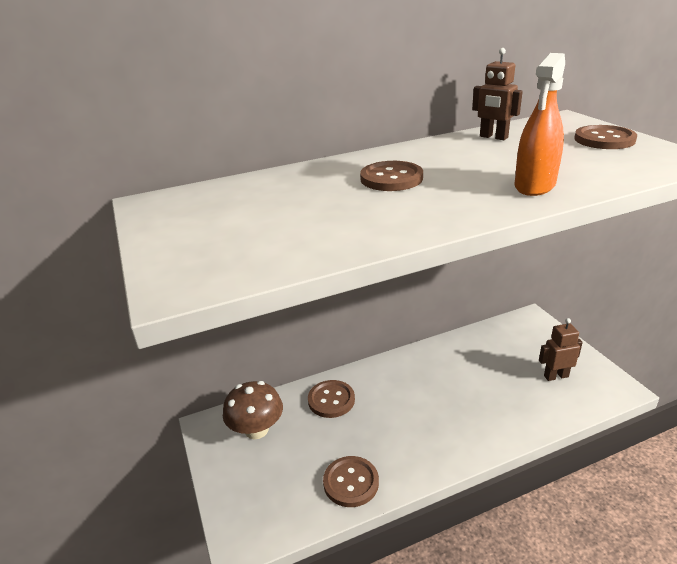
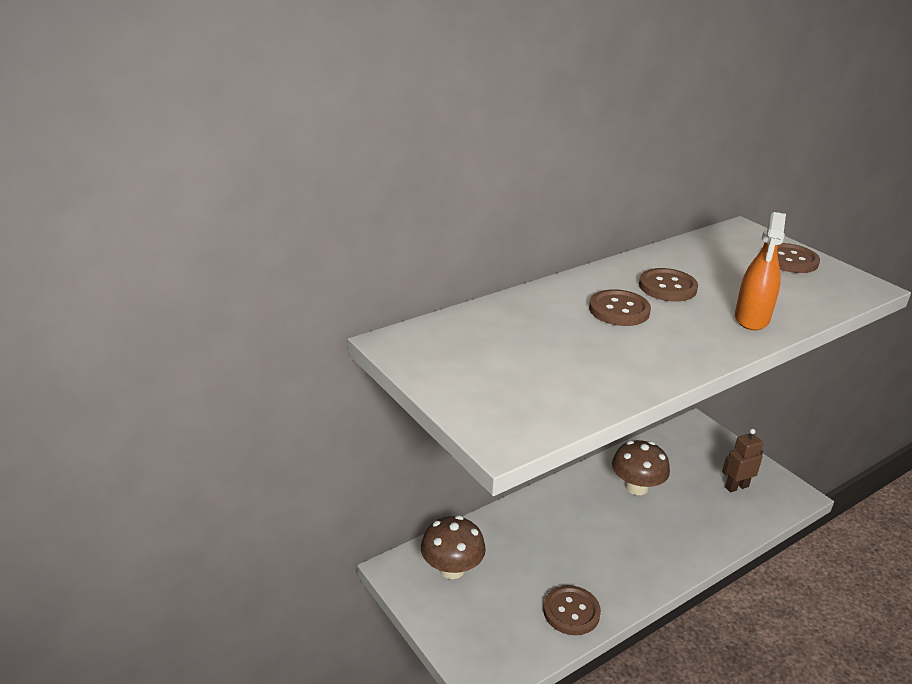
camera: 15 degrees left, 0 degrees up
brown button [308,380,355,418] -> brown button moved to [639,268,698,302]
brown robot [472,48,523,140] -> none
none -> brown mushroom [612,440,670,495]

